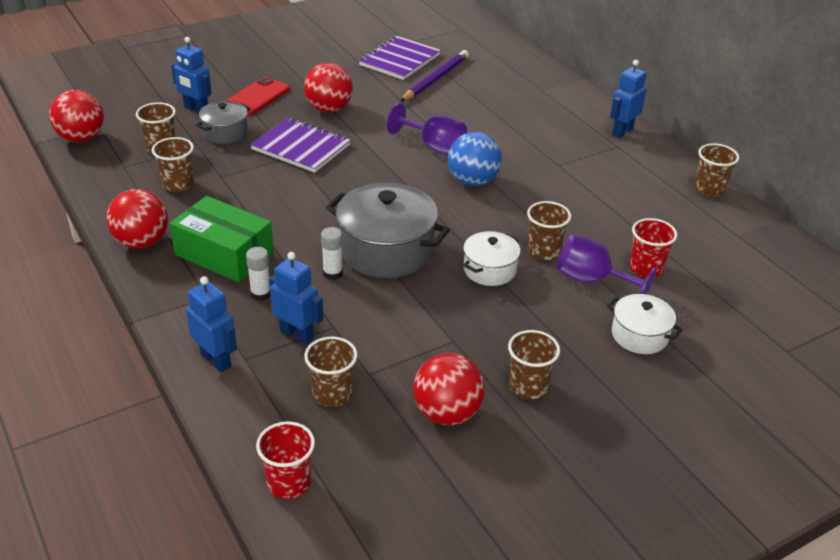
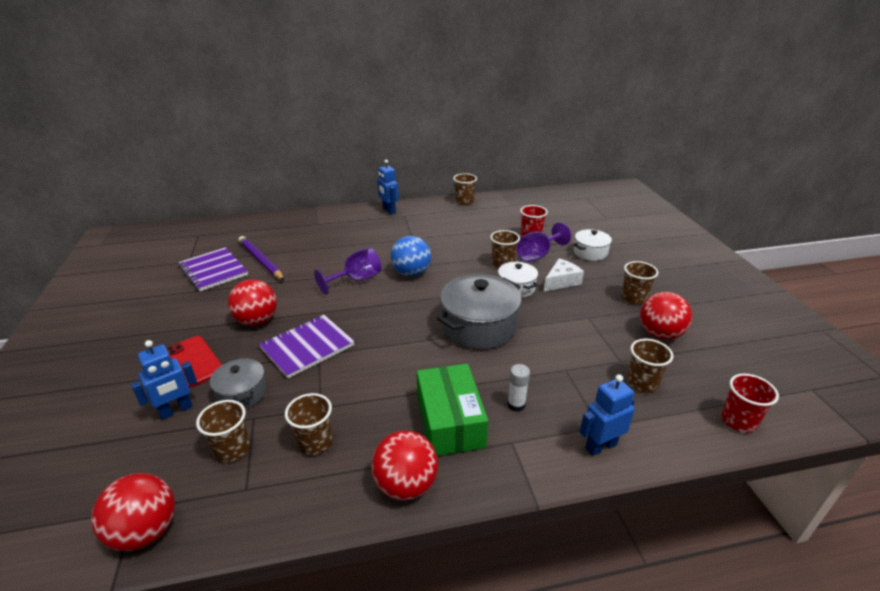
camera: 70 degrees left, 5 degrees down
green box [170,196,274,282] -> green box turned 60 degrees counterclockwise [417,364,488,456]
blue robot [269,252,324,345] -> none
white glue stick [321,227,343,280] -> none
none -> white cheese [544,258,584,291]

